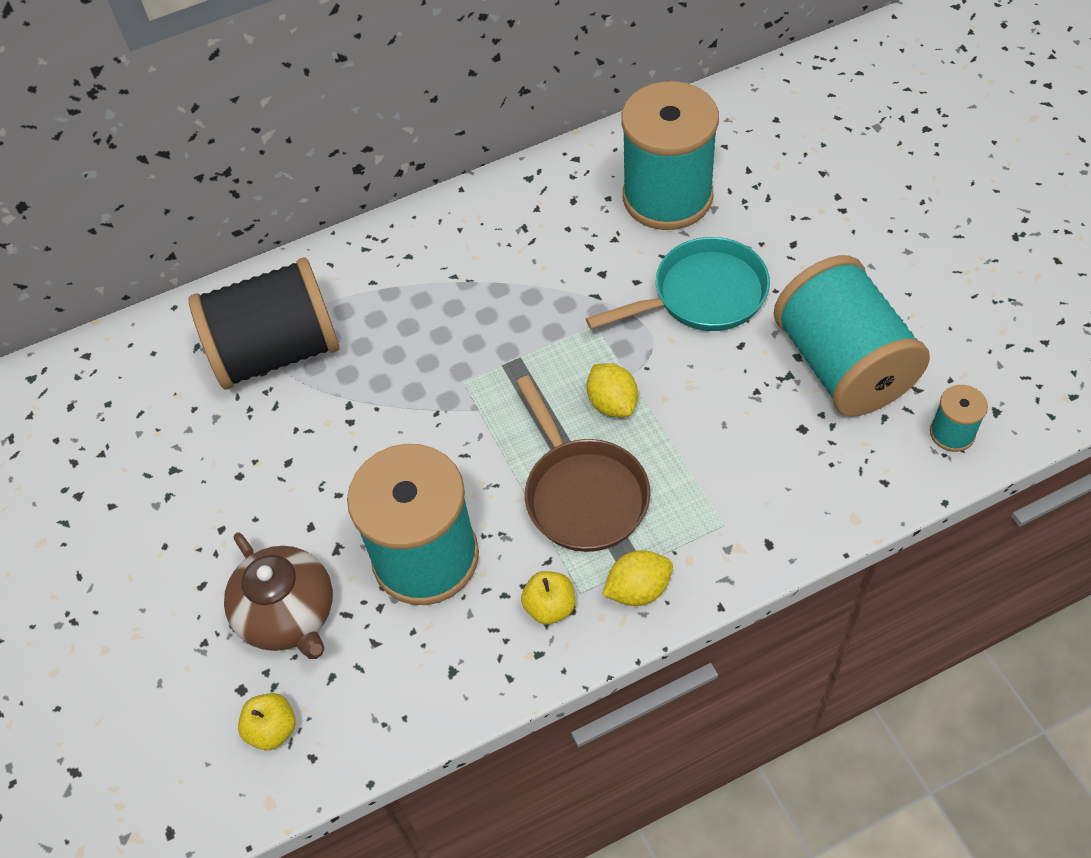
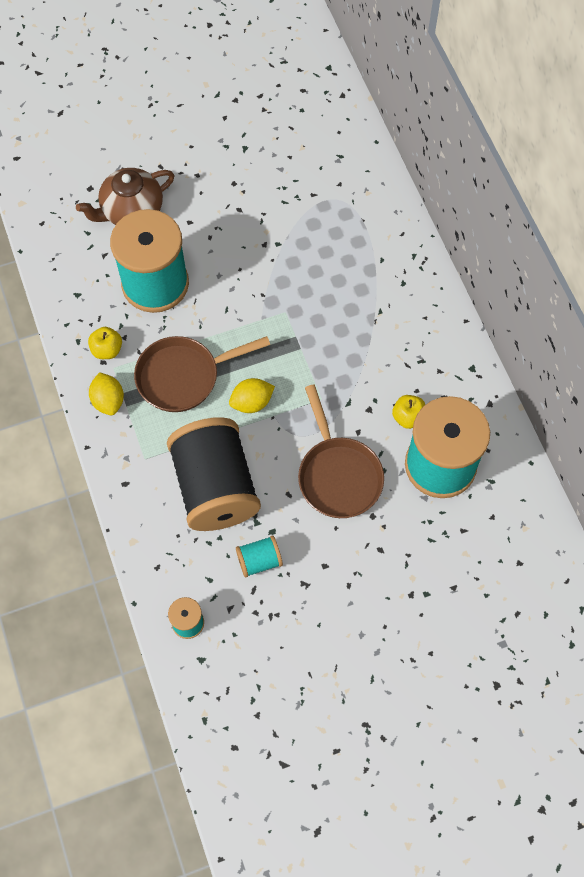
camera: 90 degrees right, 10 degrees up
black spool [189,258,340,390] -> black spool moved to [167,417,261,531]
yellow apple [238,693,296,750] -> yellow apple moved to [392,395,425,429]
turquoise pan [586,237,770,331] -> brown pan [298,385,384,518]
turquoise spool [774,255,930,417] -> turquoise spool [236,535,283,578], size x0.43

